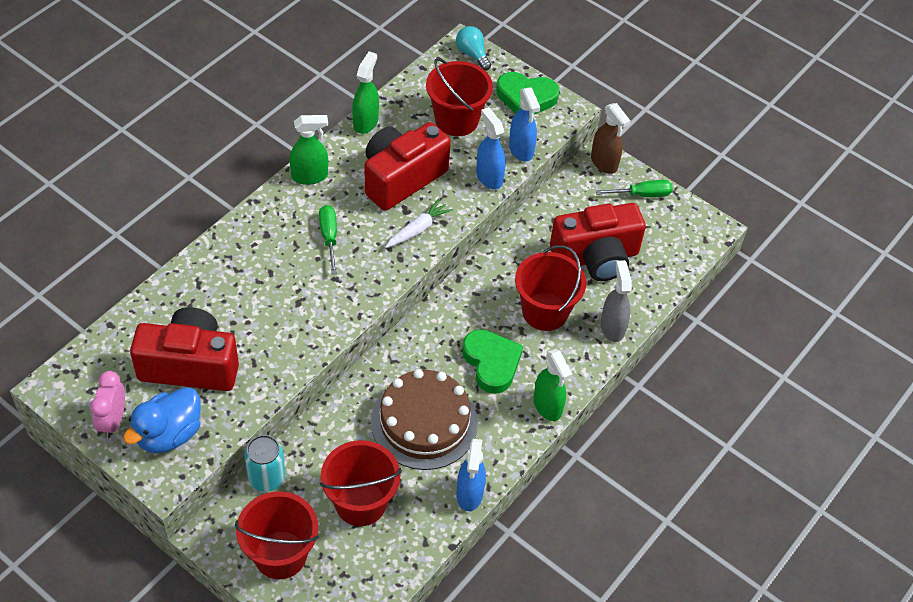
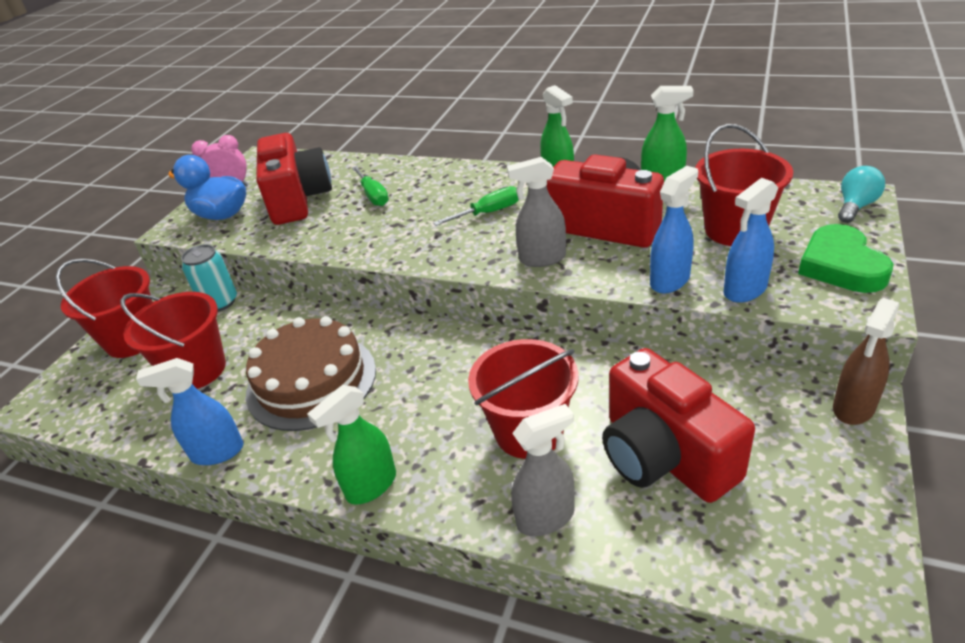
camera: 80 degrees right, 15 degrees down
white carrot [385,198,453,248] -> grey spray bottle [507,157,566,267]
green heart [462,329,523,394] -> none
green screwdriver [596,180,673,197] -> green screwdriver moved to [352,166,389,206]

